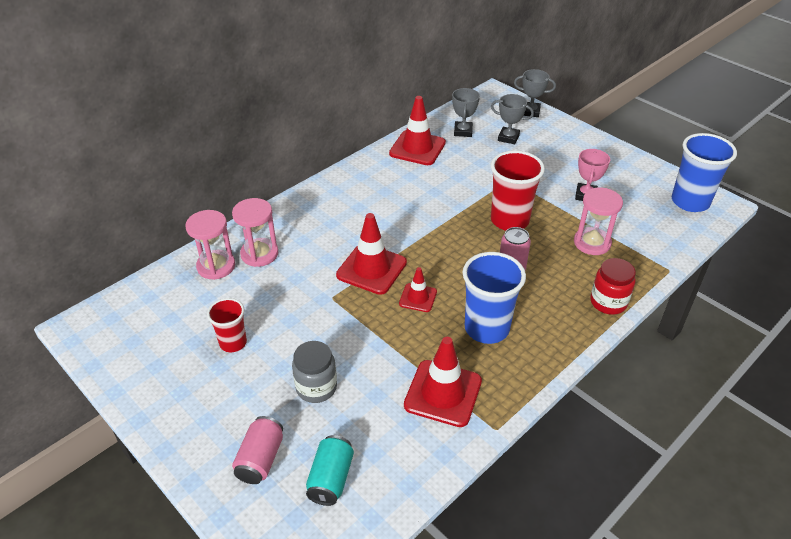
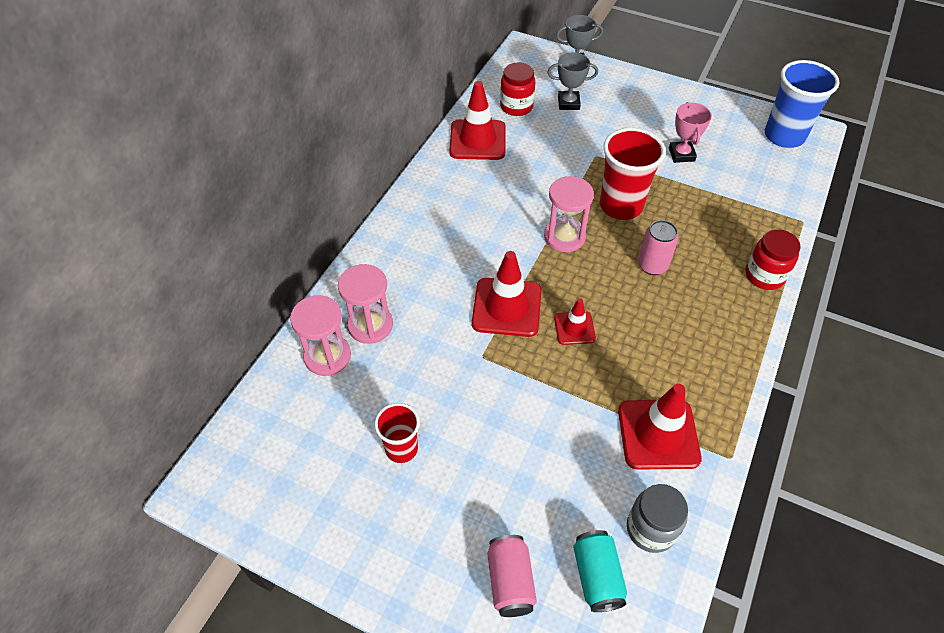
camera: 20 degrees left, 10 degrees up
grey jar [292,341,337,403] -> grey jar moved to [627,484,688,553]
grey trophy [452,88,480,137] -> red jar [500,63,535,116]
blue cup [463,252,526,344] -> none
pink hourglass [574,188,623,255] -> pink hourglass moved to [544,176,594,252]

